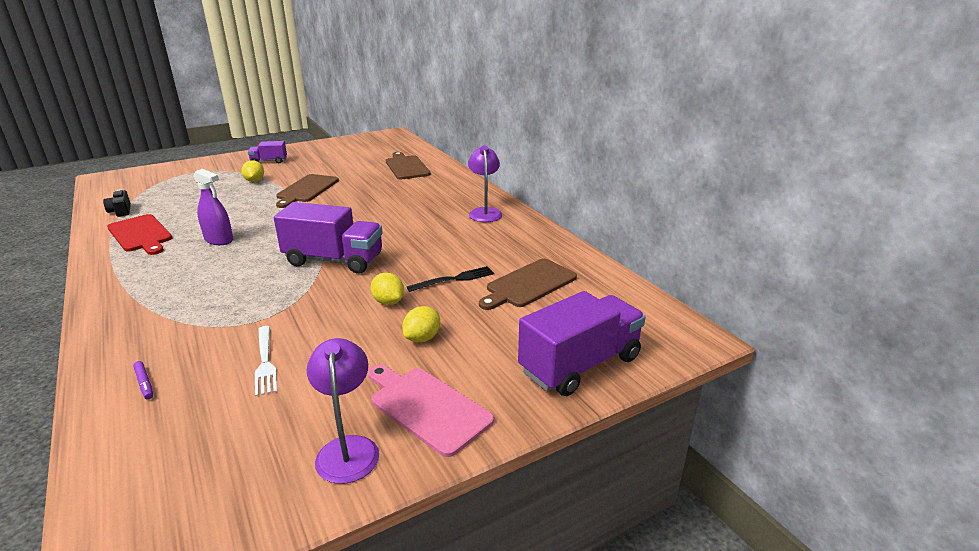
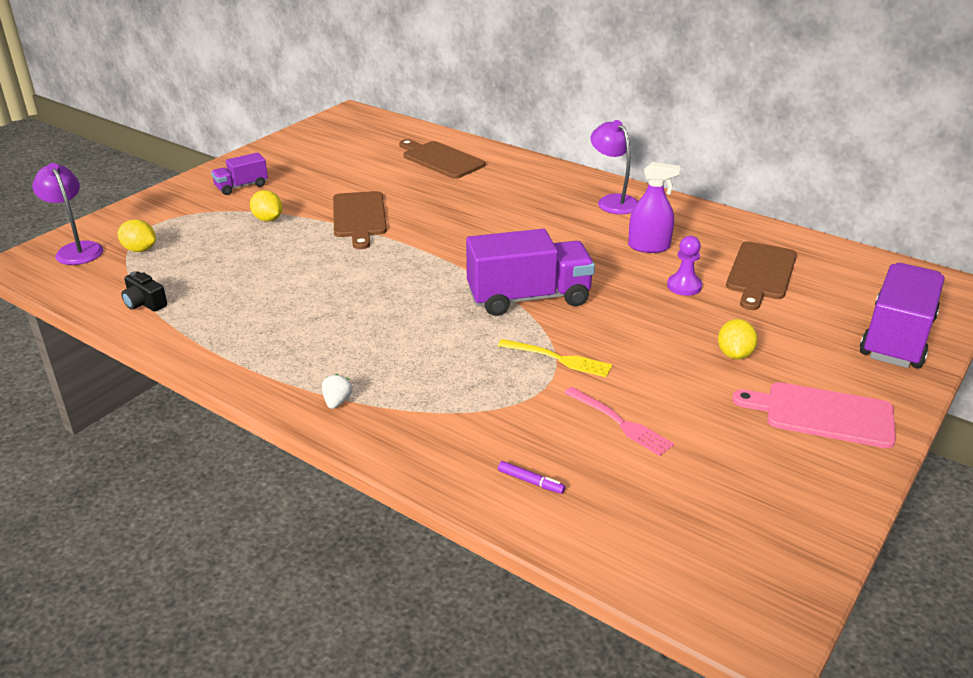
camera: 25 degrees left, 5 degrees up
red cutting board [107,214,172,255] -> none
purple spray bottle [193,169,233,245] -> purple spray bottle moved to [628,162,681,253]
white fork [255,326,277,397] -> pink fork [564,387,674,456]
purple lamp [307,338,379,484] -> purple lamp moved to [32,163,103,265]
yellow lemon [371,273,404,305] -> yellow lemon moved to [118,220,156,252]
black fork [407,266,494,292] -> purple pawn [667,236,702,296]
none -> white strawberry [322,374,352,409]
none -> yellow fork [498,339,613,377]

